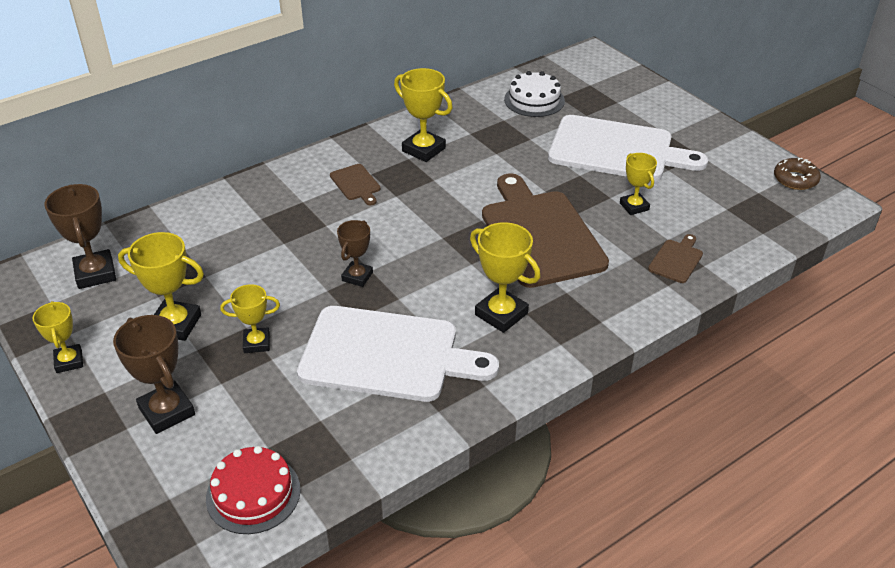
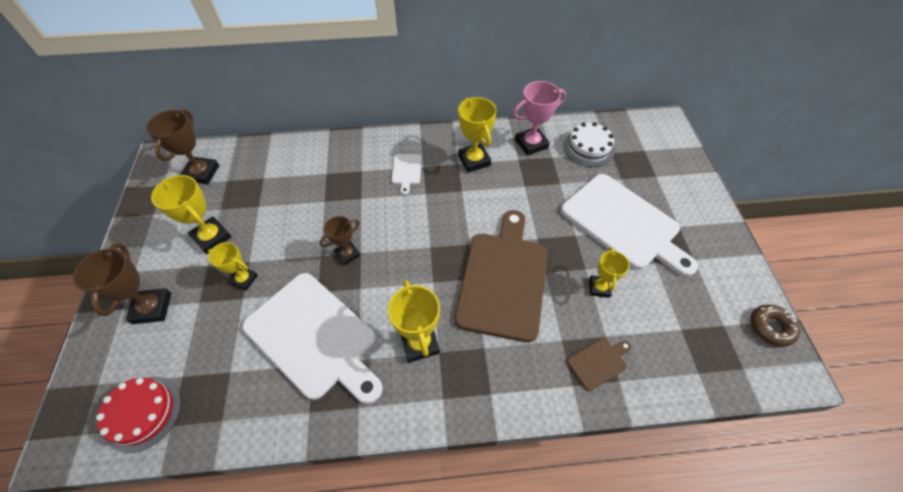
camera: 30 degrees right, 15 degrees up
yellow trophy [32,301,83,373] -> none
brown cutting board [330,164,381,205] -> white cutting board [391,154,422,195]
none -> pink trophy [513,81,566,156]

